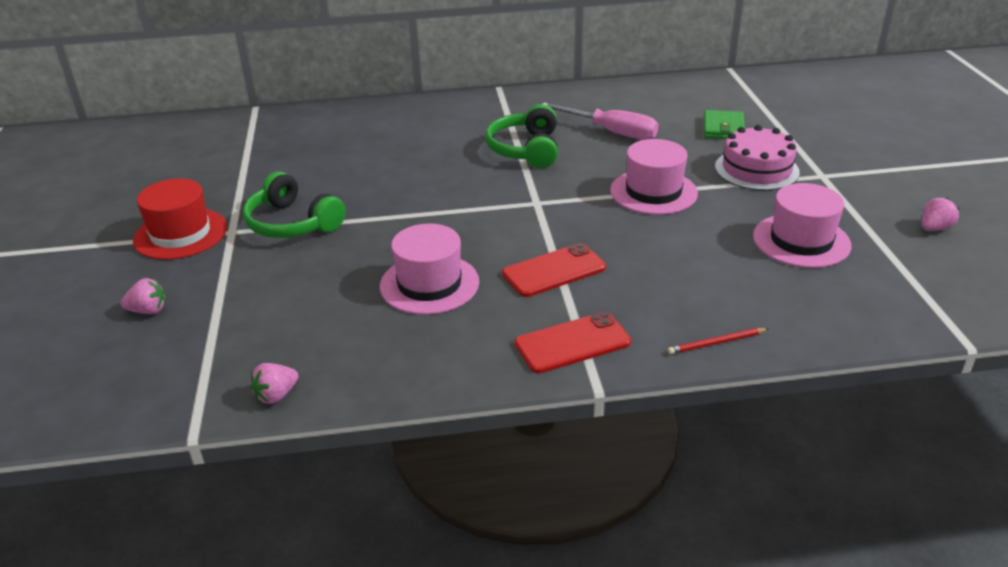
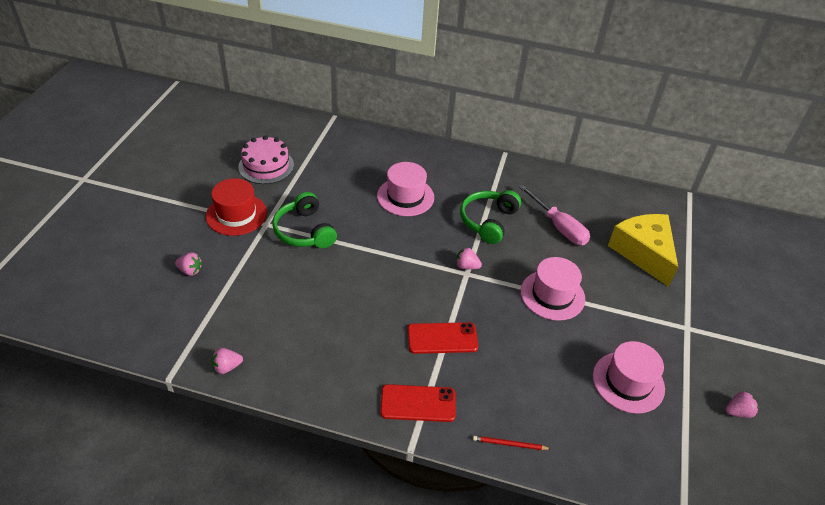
camera: 20 degrees right, 10 degrees up
pink hat [380,224,479,315] -> pink hat moved to [377,162,434,216]
green wallet [704,110,745,139] -> yellow cheese [608,214,678,287]
pink cake [715,125,800,191] -> pink cake moved to [238,135,294,184]
none -> pink strawberry [456,248,482,270]

